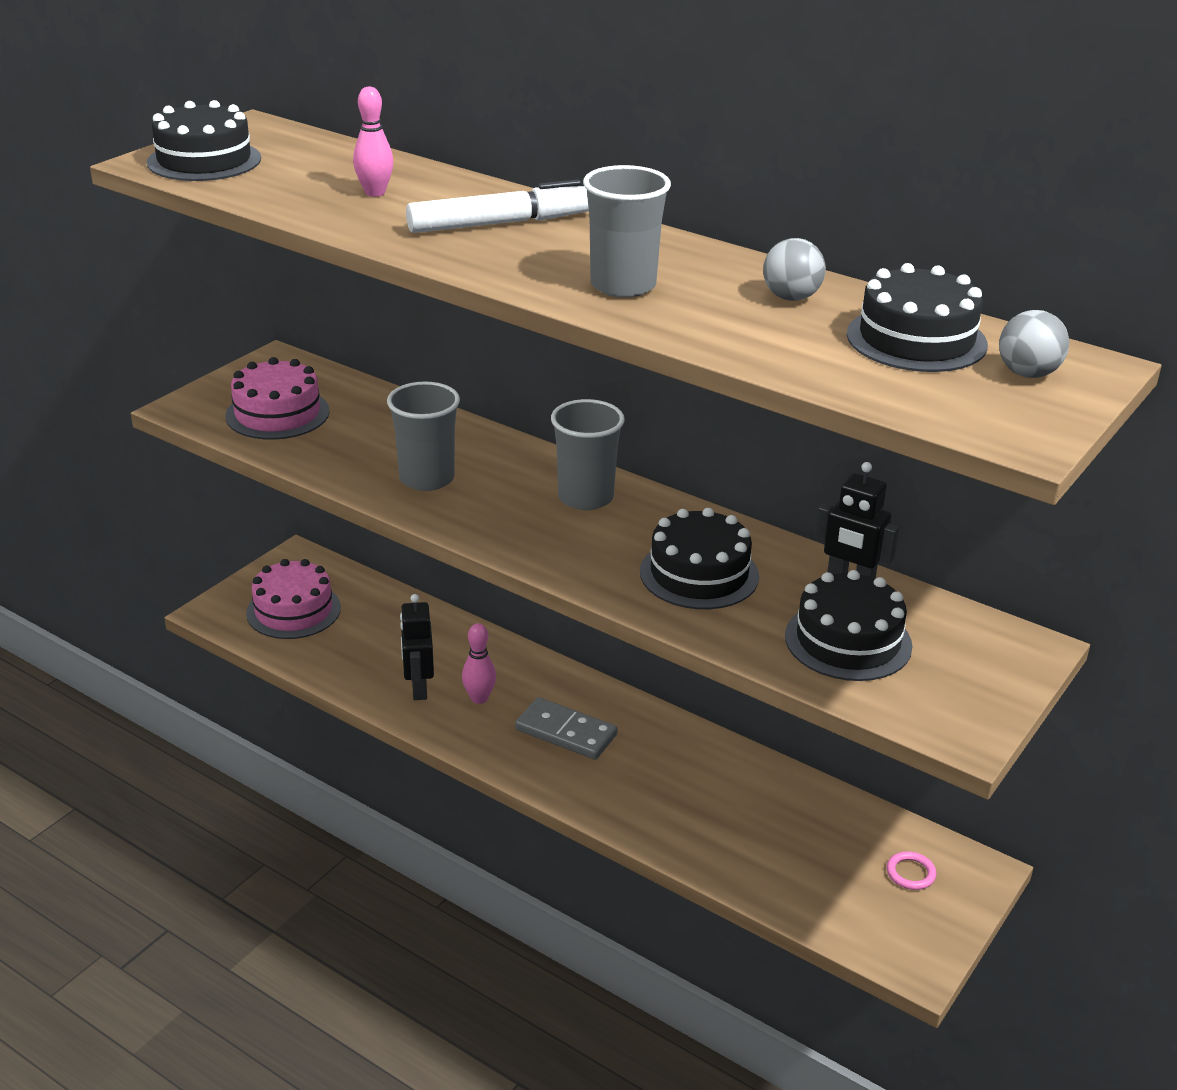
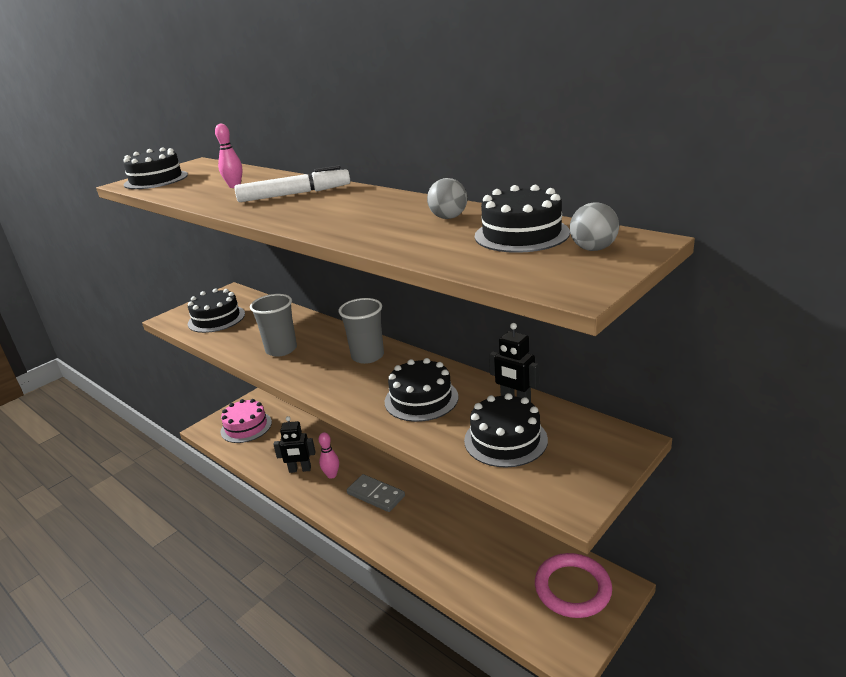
camera: 10 degrees right, 5 degrees down
pink cake [225,357,329,440] -> black cake [188,288,245,333]
black robot [400,594,434,700] -> black robot turned 90 degrees counterclockwise [273,416,315,473]
grey cup [583,165,671,298] -> none
pink ring [887,851,936,890] -> pink ring [535,553,612,618], size x2.37

